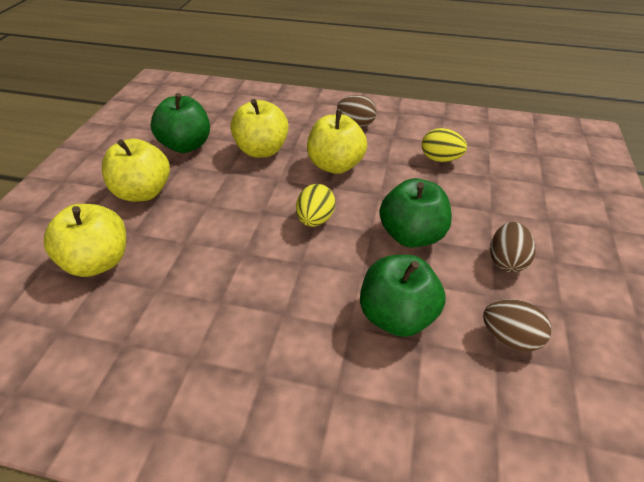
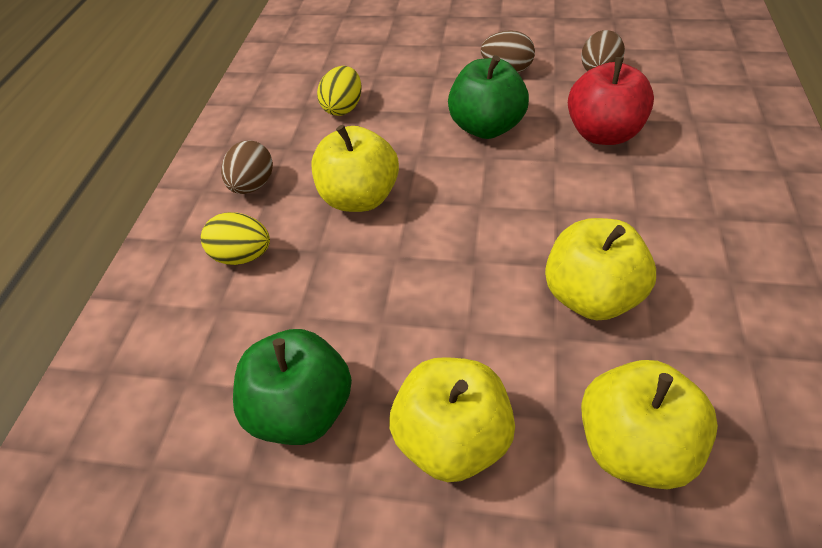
camera: 90 degrees left, 5 degrees up
yellow apple [230,99,289,158] -> yellow apple moved to [545,218,656,320]
yellow egg [296,184,335,227] -> yellow egg moved to [201,212,270,265]
green apple [360,255,446,337] -> red apple [568,57,654,145]

